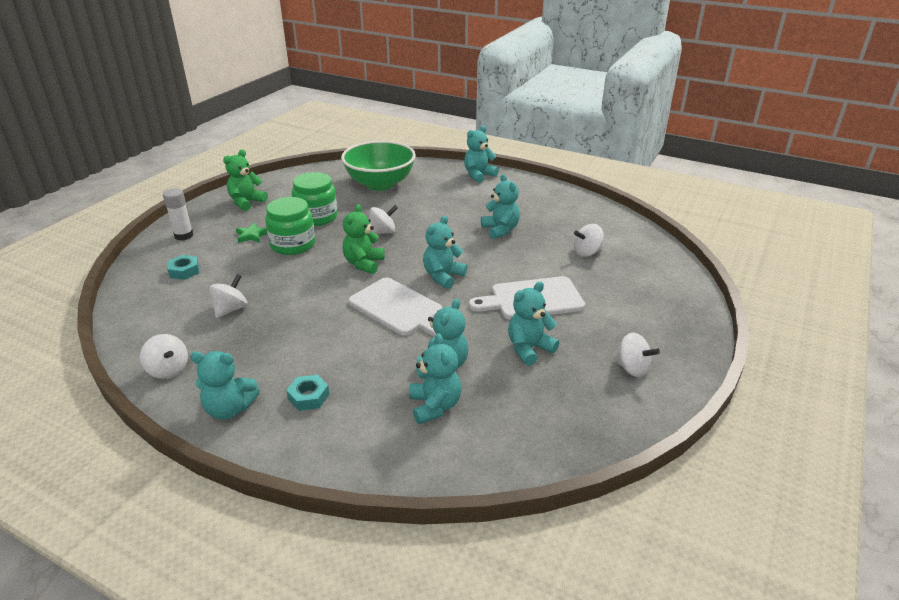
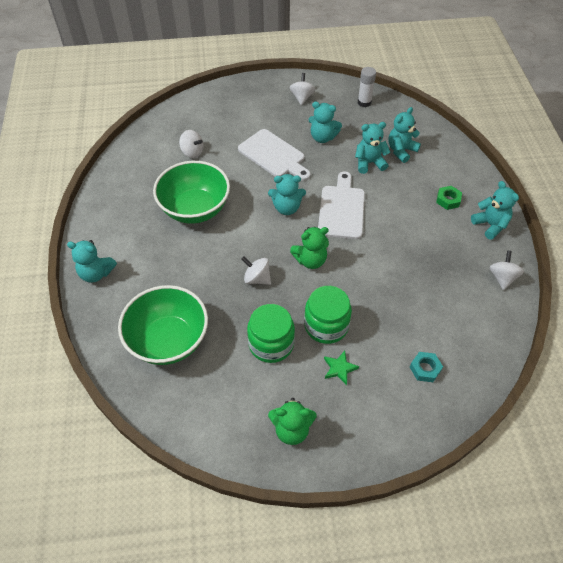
camera: 125 degrees left, 20 degrees up
white glue stick [163,188,194,241] -> white glue stick moved to [358,67,376,107]
white spinning top [209,274,247,318] -> none
turquoise nut [286,375,329,411] -> green nut [436,186,462,210]
turquoise teddy bear [481,174,520,239] -> green bowl [153,161,230,224]

